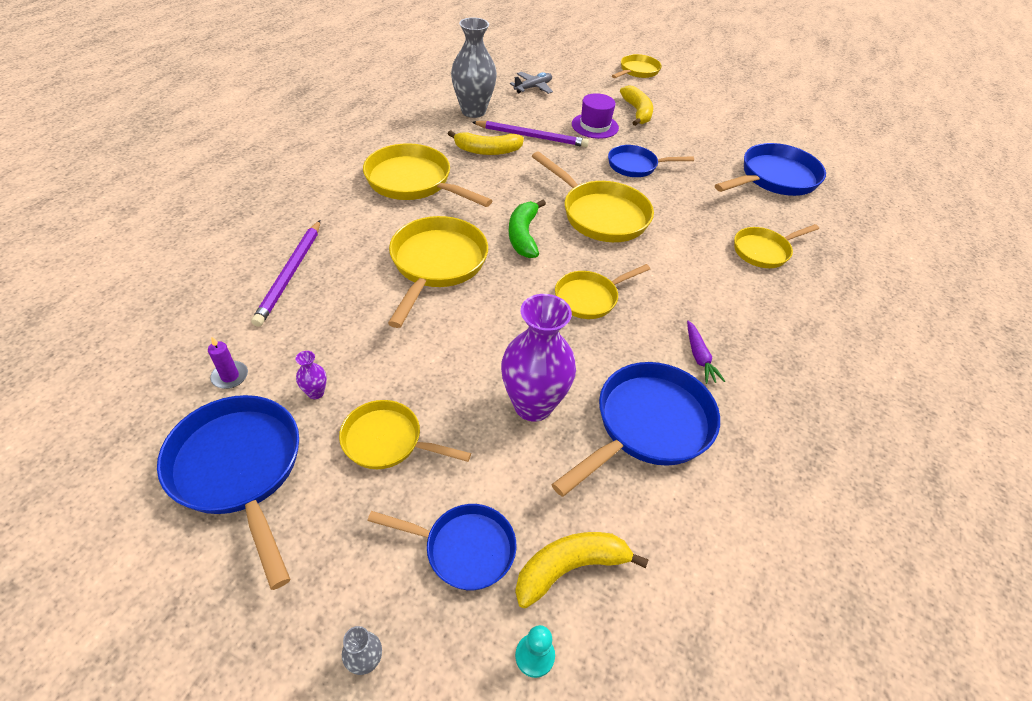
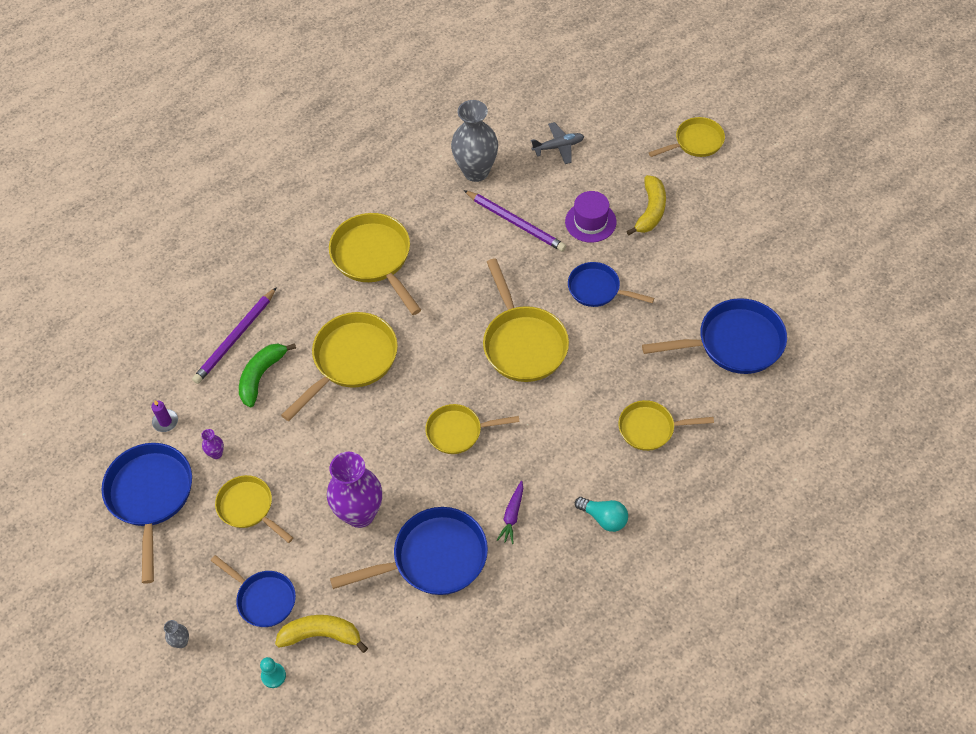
camera: 30 degrees right, 10 degrees up
yellow banana [448,130,524,155] -> none
green banana [509,200,546,258] -> green banana moved to [239,343,296,407]
none -> turquoise light bulb [575,497,628,532]

